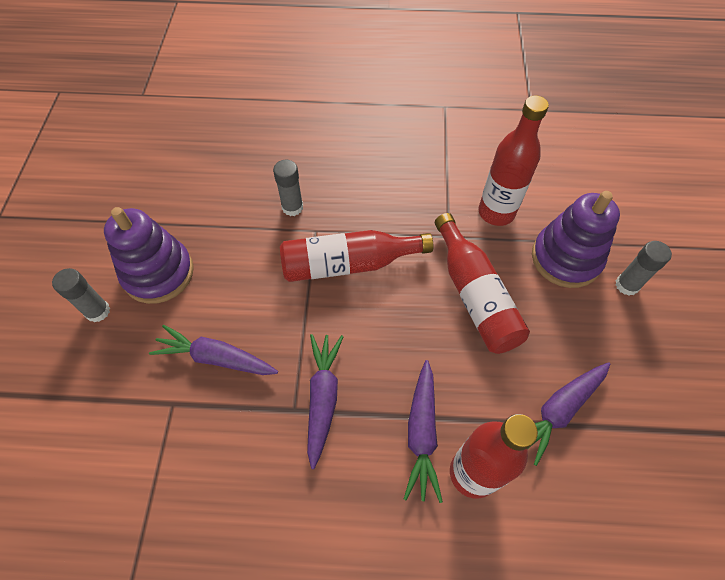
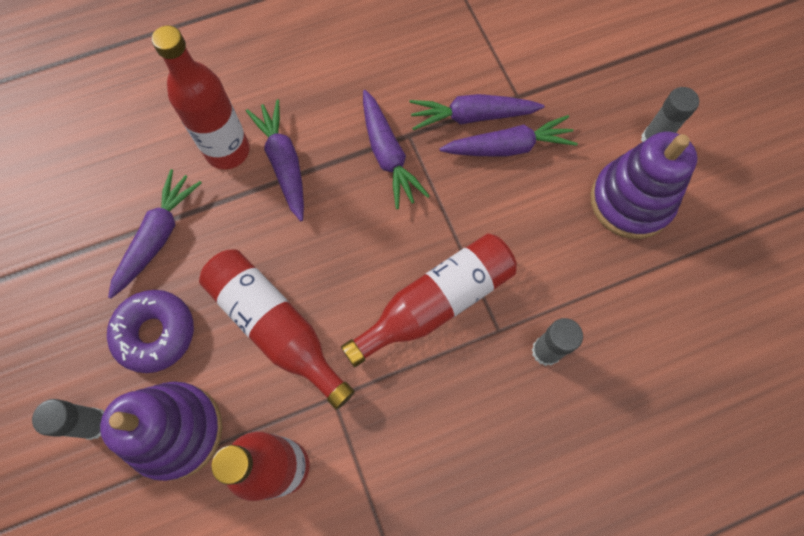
camera: 155 degrees right, 10 degrees up
none -> purple donut [107,290,194,373]
none -> purple carrot [409,94,545,130]

